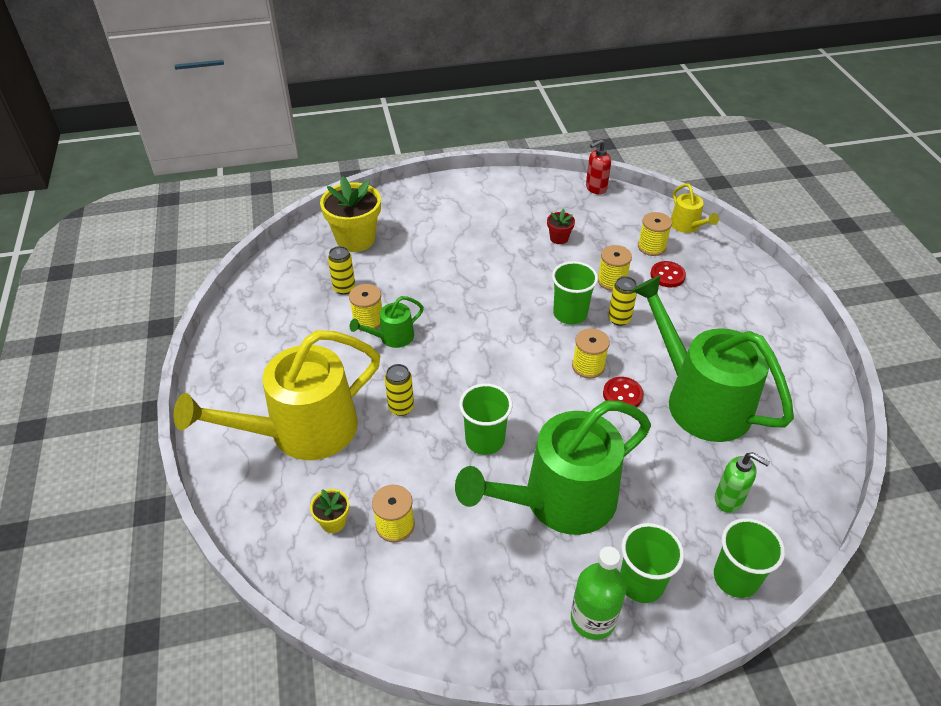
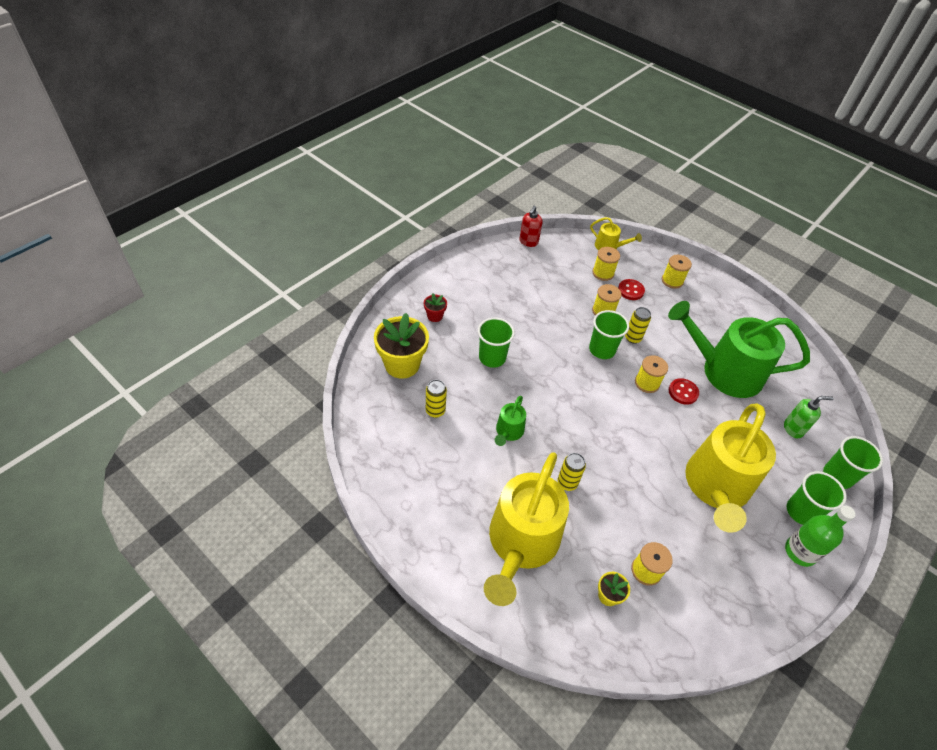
camera: 40 degrees left, 5 degrees up
yellow spool [349,284,382,331] -> yellow spool moved to [662,255,692,289]
green watering can [455,401,651,535] -> yellow watering can [685,403,776,533]
green cup [459,383,513,455] -> green cup moved to [478,318,515,368]
red flower pot [547,209,575,244] -> red flower pot moved to [424,293,447,322]

